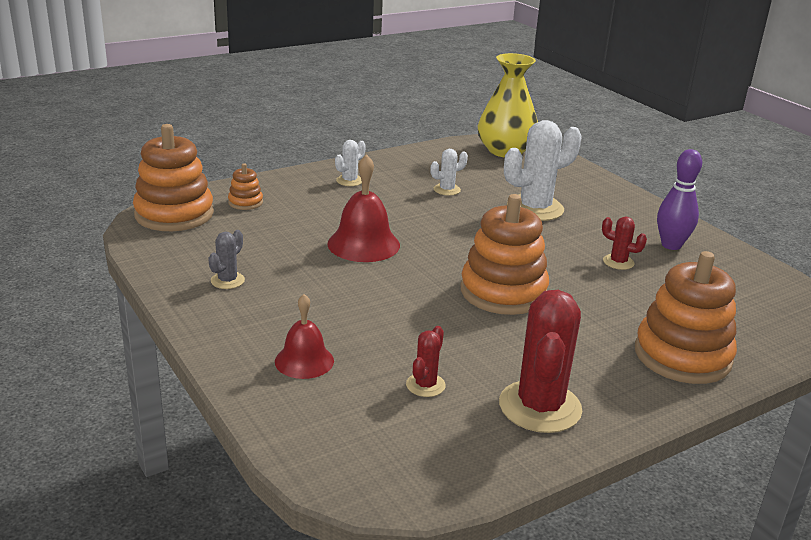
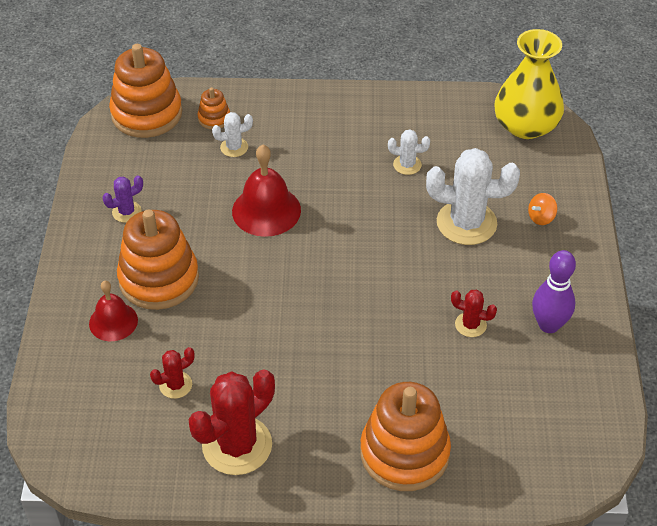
camera: 35 degrees right, 20 degrees up
grey cactus [208,230,245,289] -> purple cactus [102,175,143,223]
white cactus [335,140,366,186] -> white cactus moved to [212,112,253,157]
orange stacking toy [461,194,549,315] -> orange stacking toy moved to [117,209,199,310]
red cactus [602,216,647,270] -> red cactus turned 45 degrees counterclockwise [451,290,497,337]
none -> orange spinning top [528,193,557,225]

